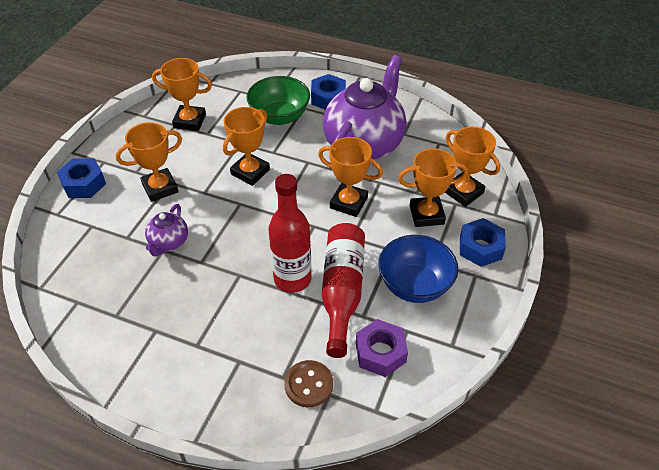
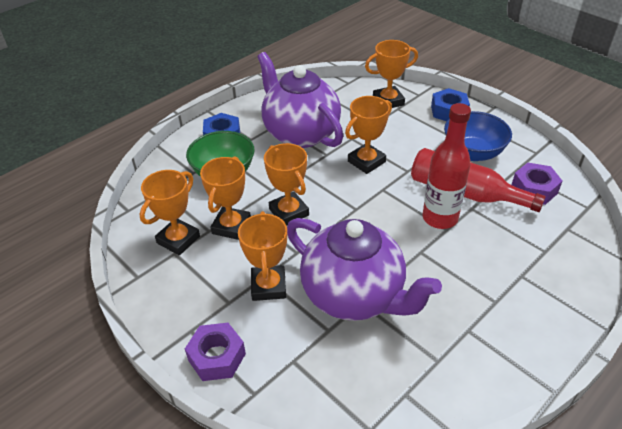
camera: 65 degrees left, 5 degrees down
blue nut [57,158,106,198] -> purple nut [185,323,246,381]
purple teapot [145,204,188,257] -> purple teapot [287,218,442,321], size x2.21
brown button [284,360,333,407] -> none
orange trophy [398,148,468,227] -> orange trophy moved to [200,156,251,240]

